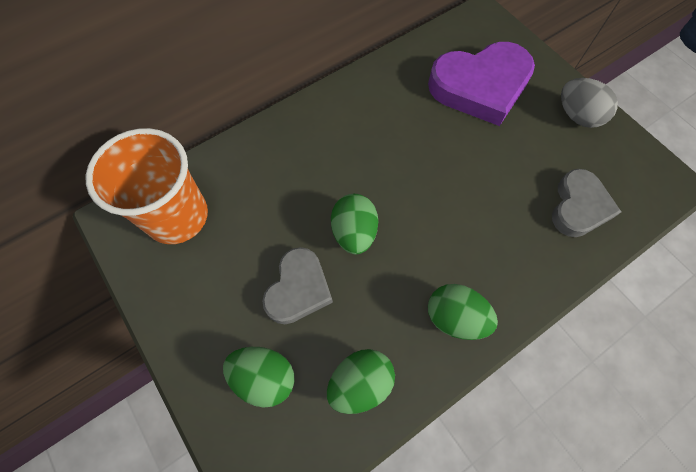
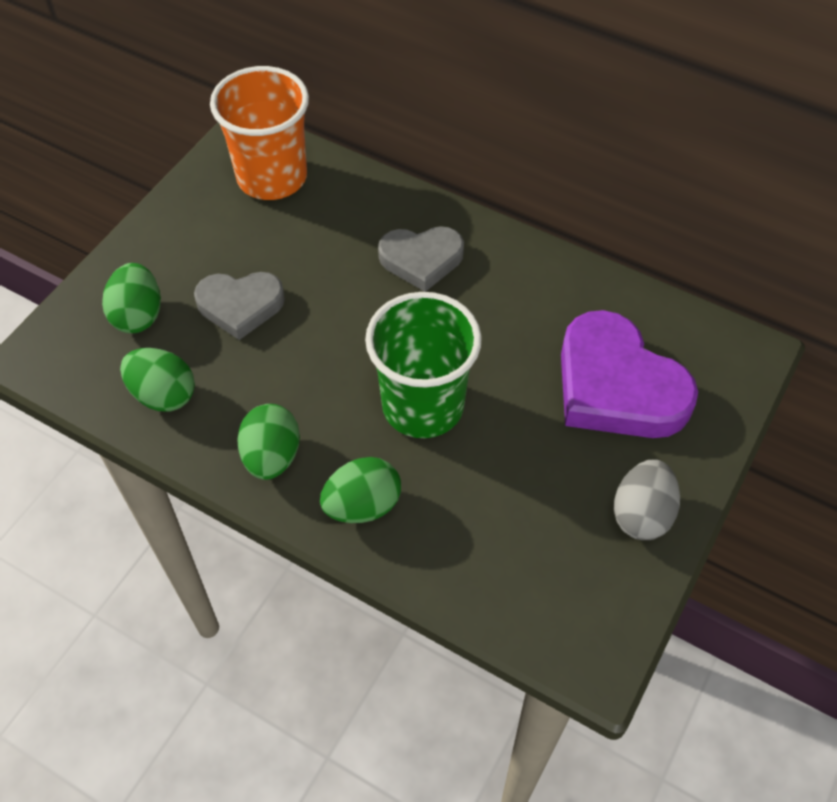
camera: 65 degrees right, 10 degrees down
green egg [331,194,378,255] -> green egg moved to [320,457,401,523]
grey heart [552,169,621,237] -> grey heart moved to [378,226,464,292]
none -> green cup [365,292,482,438]

